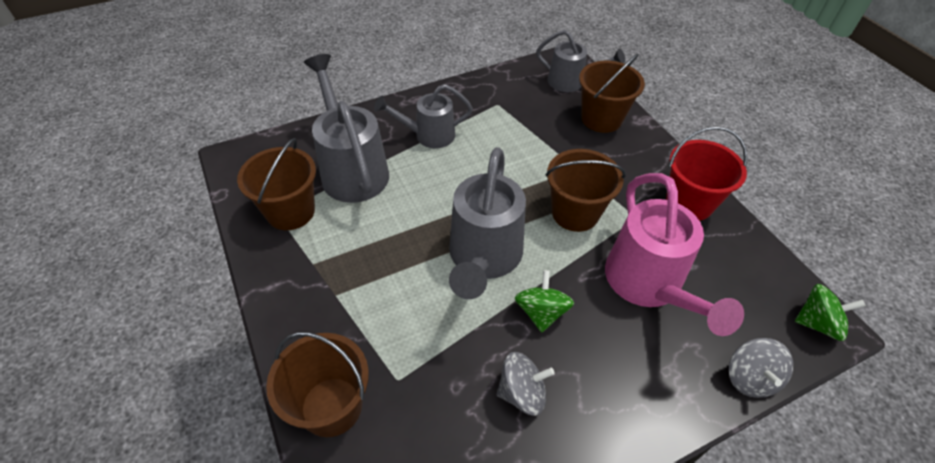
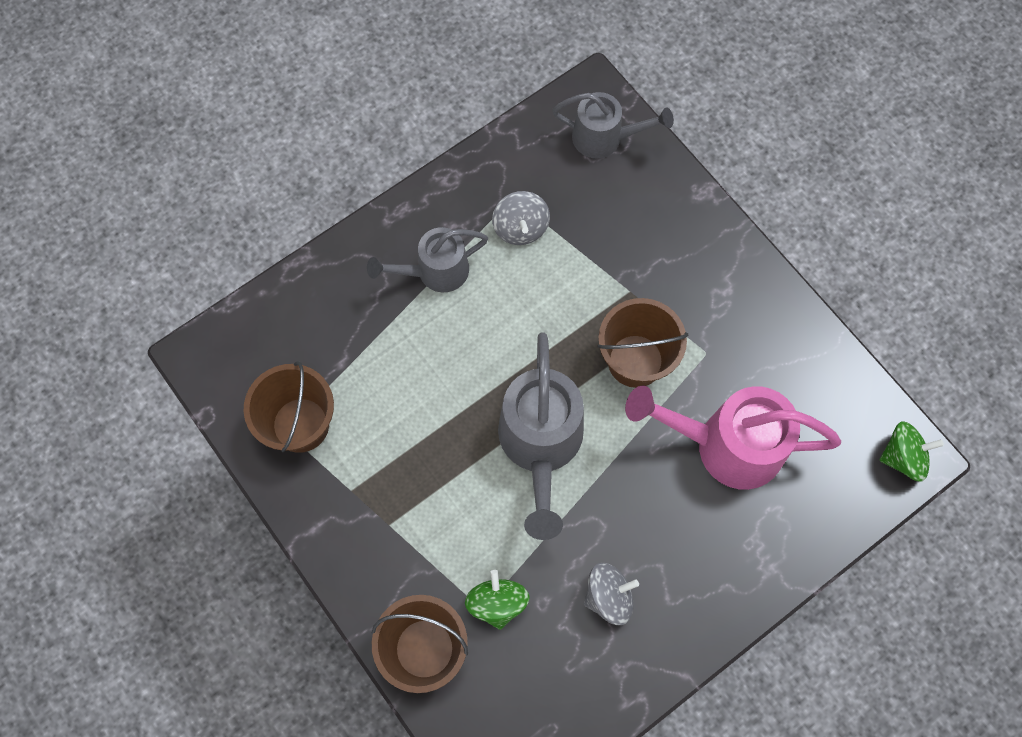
camera: 10 degrees left, 20 degrees up
grey watering can [304,54,389,203] -> none
green spinning top [515,270,574,332] -> green spinning top moved to [465,570,529,630]
brown bucket [579,54,645,133] -> none
pink watering can [605,173,744,336] -> pink watering can turned 120 degrees clockwise [625,386,841,490]
red bucket [666,126,748,221] -> none
grey spinning top [729,338,793,398] -> grey spinning top moved to [492,191,550,245]

